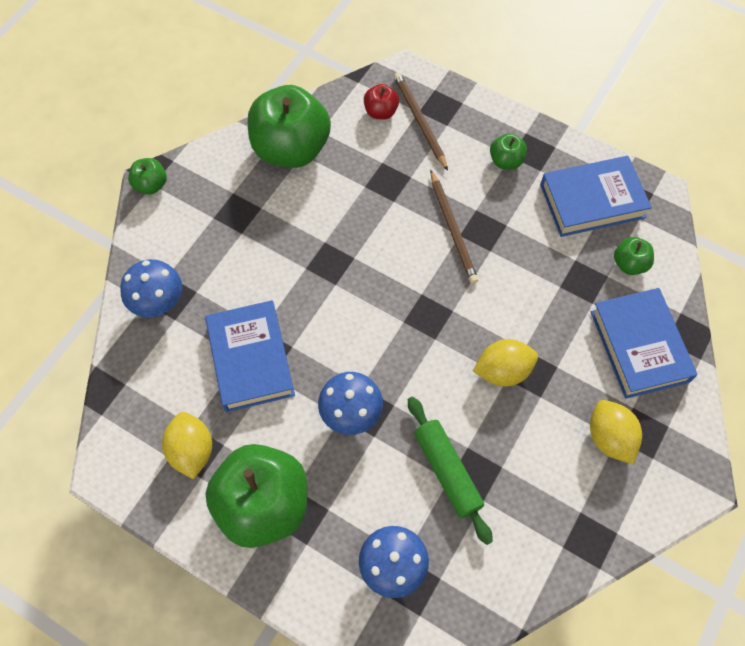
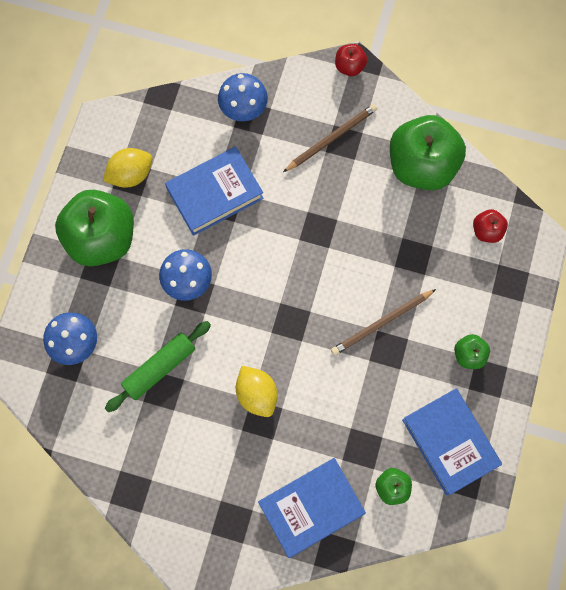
camera: 75 degrees right, 10 degrees up
green apple [128,158,167,195] -> red apple [335,44,367,76]
brown pencil [394,72,448,171] -> brown pencil moved to [283,104,377,172]
yellow lemon [590,400,642,464] -> none

